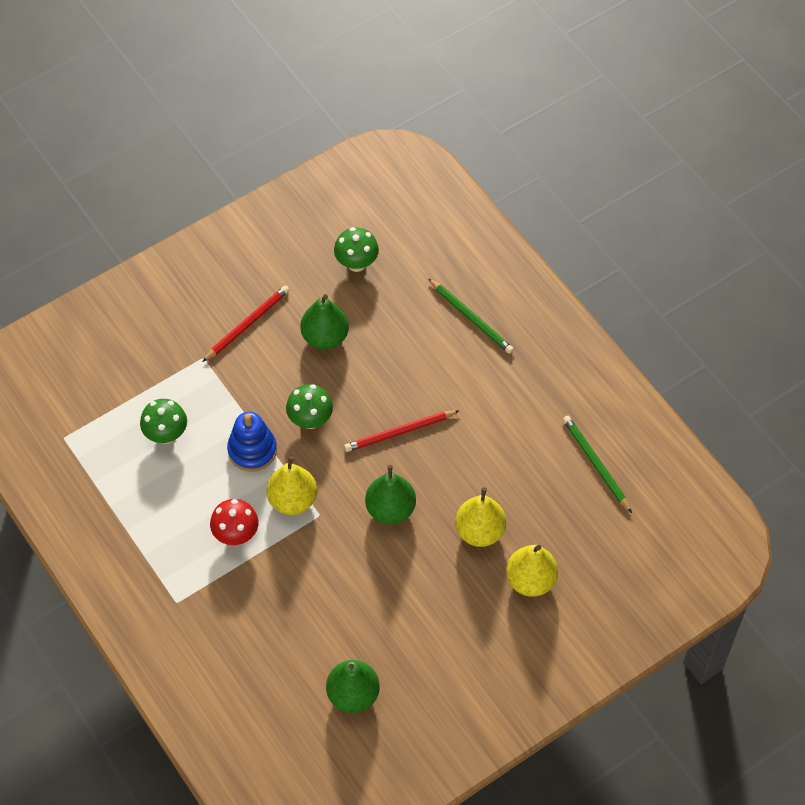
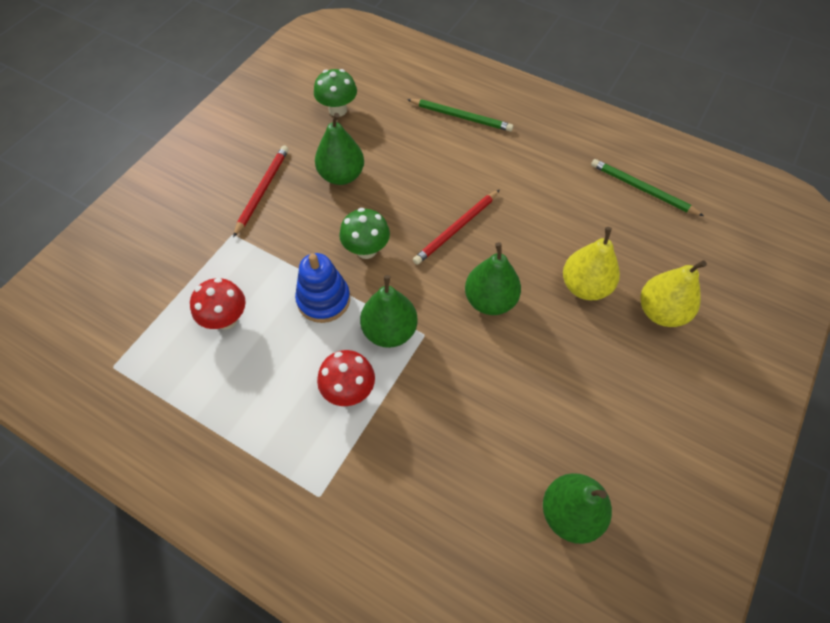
camera: 25 degrees left, 0 degrees up
green mushroom [140,399,187,444] -> red mushroom [190,278,246,330]
yellow pear [266,456,317,515] -> green pear [360,275,418,348]

